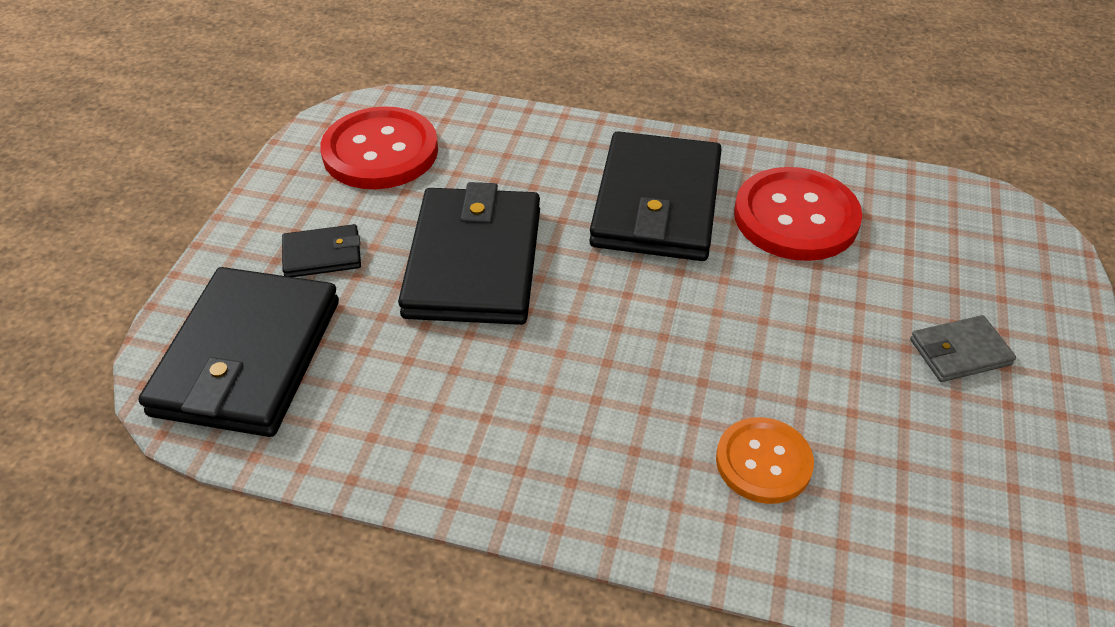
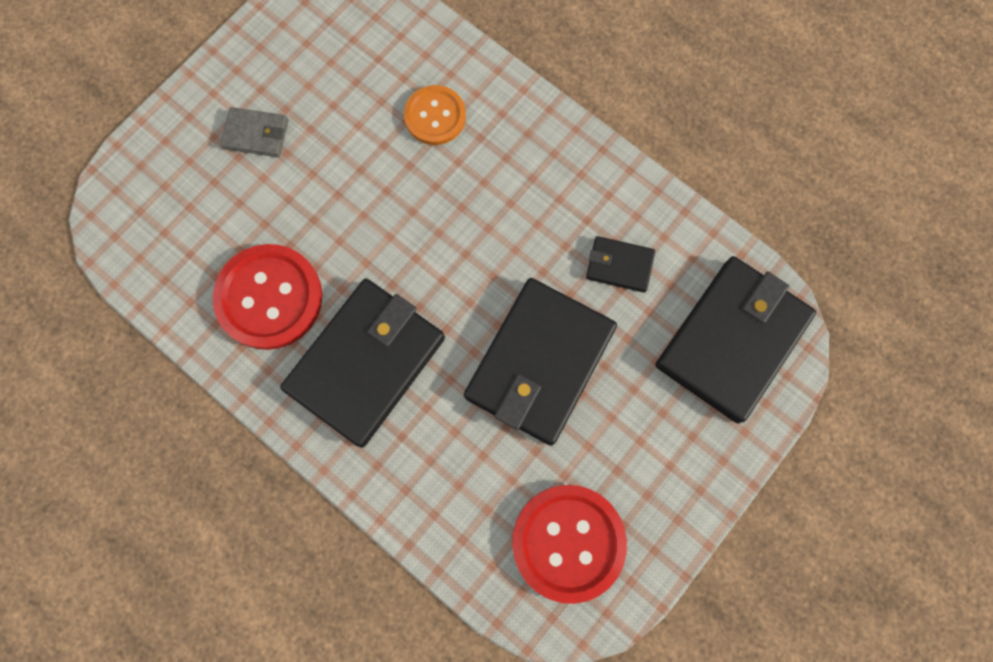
camera: 155 degrees left, 30 degrees up
black wallet [282,224,361,277] -> black wallet moved to [586,236,655,293]

